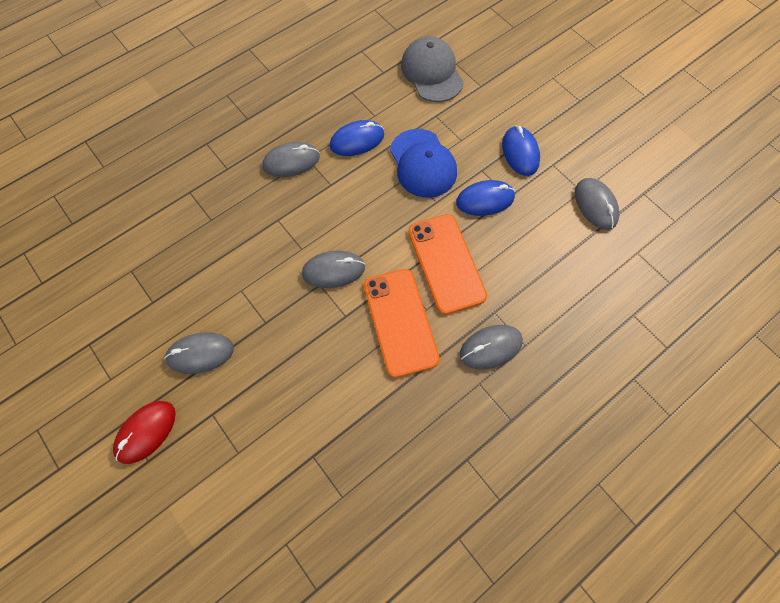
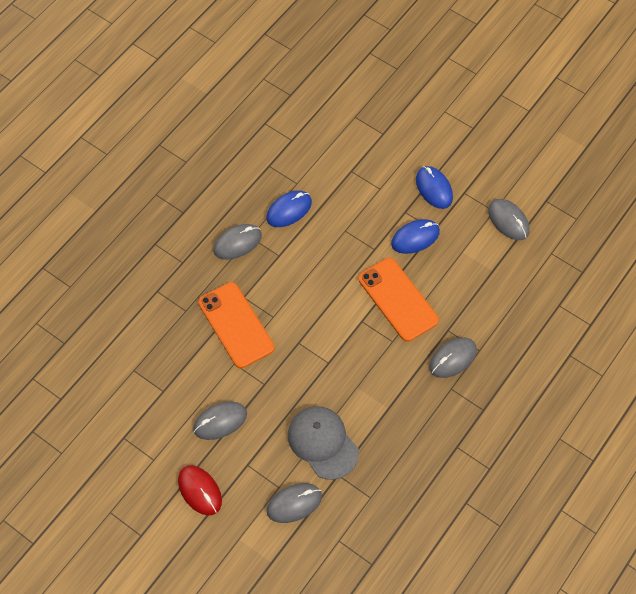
camera: 15 degrees left, 5 degrees down
red mouse [113,401,176,464] -> red mouse turned 60 degrees counterclockwise [178,465,222,515]
grey mouse [302,250,365,288] -> grey mouse moved to [266,483,322,523]
orange phone [364,269,440,378] -> orange phone moved to [198,282,275,368]
blue cap [390,129,457,198] -> none
grey cap [401,36,464,102] -> grey cap moved to [288,406,359,480]

